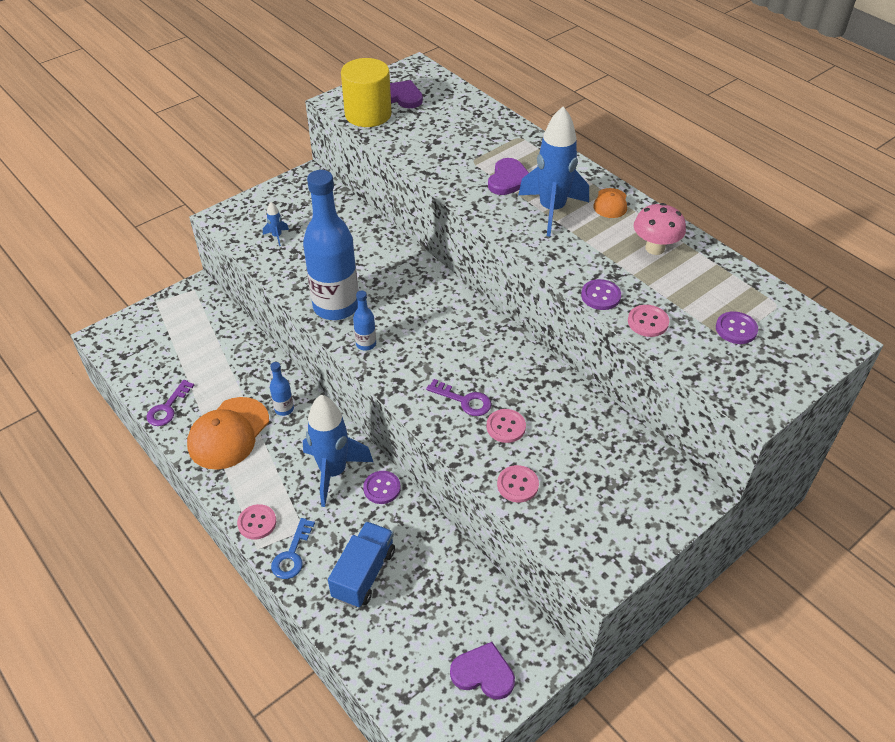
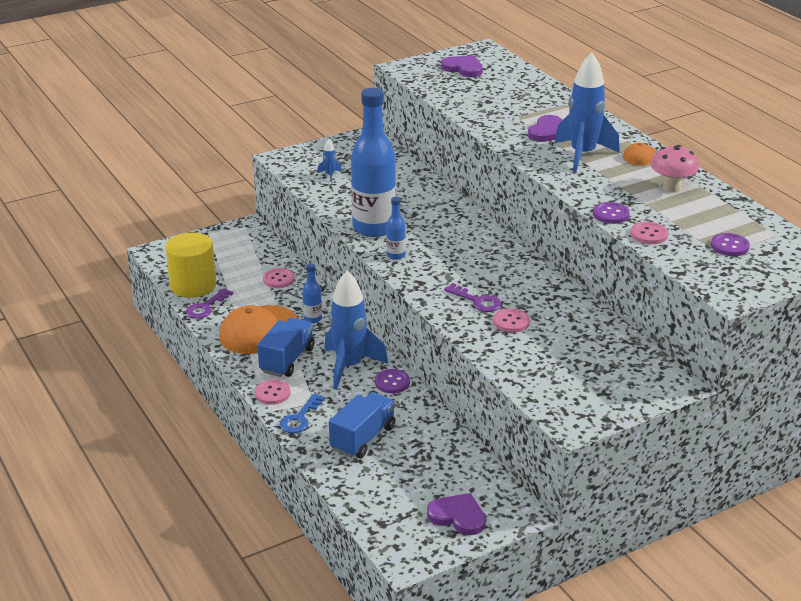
camera: 10 degrees right, 15 degrees down
yellow cylinder [341,58,392,127] -> yellow cylinder moved to [165,233,216,298]
pink button [497,465,539,502] -> pink button moved to [263,268,294,288]
none -> blue truck [257,318,315,377]

